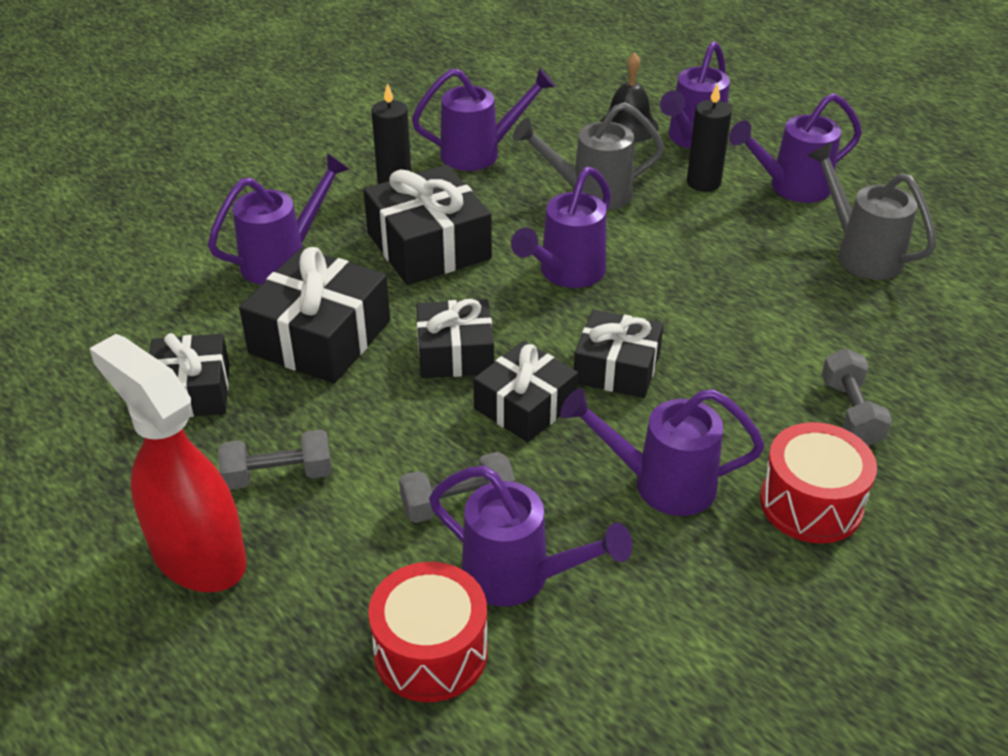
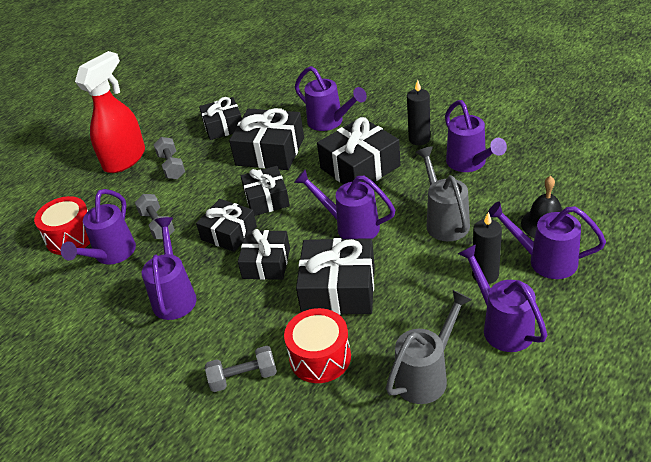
camera: 85 degrees right, 0 degrees up
red drum [760,422,877,544] -> red drum moved to [284,308,351,383]
none -> black gift [296,238,375,315]

